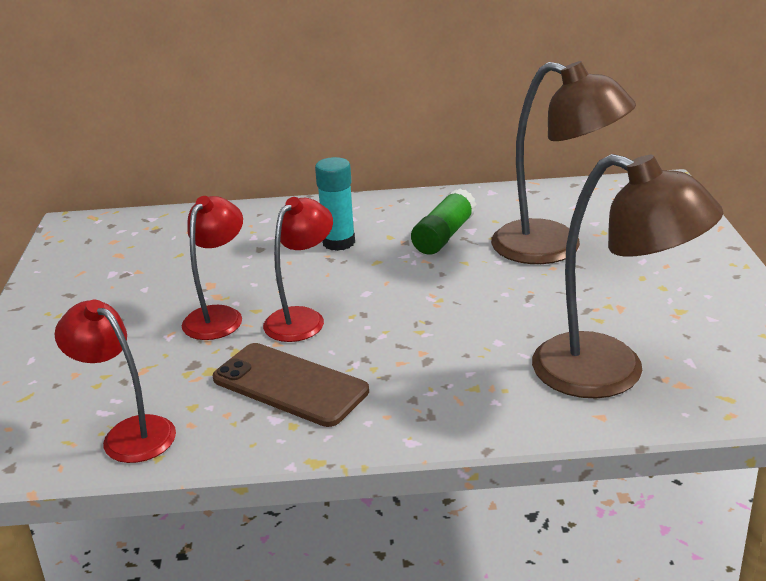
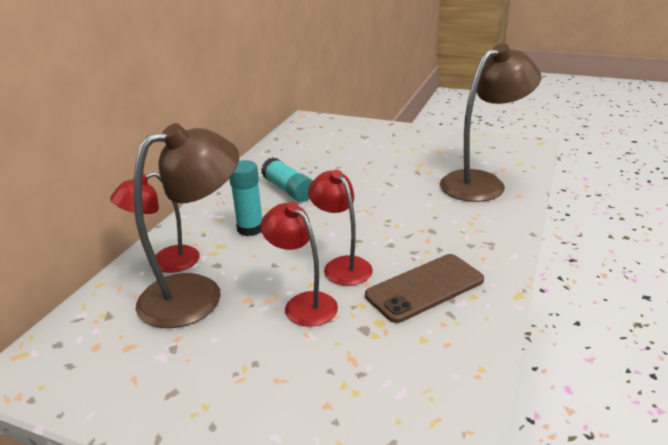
camera: 65 degrees left, 0 degrees up
red lamp [55,300,176,463] -> red lamp moved to [110,172,200,273]
green glue stick [411,189,476,255] -> turquoise glue stick [261,157,313,202]
brown lamp [491,61,636,264] -> brown lamp moved to [133,123,239,328]

